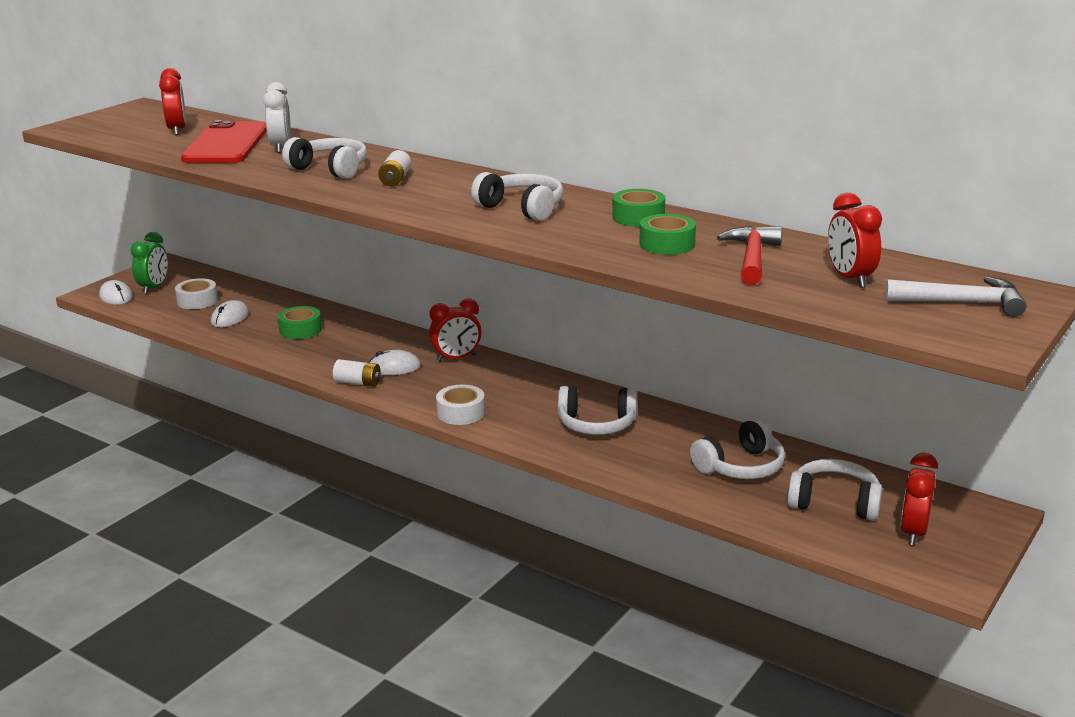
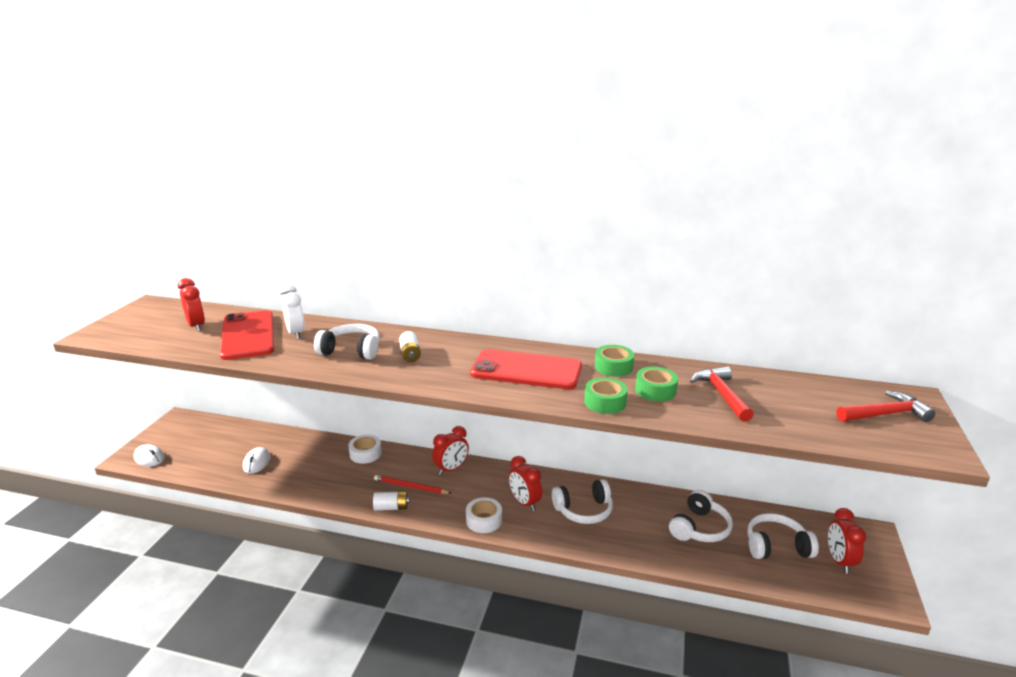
camera: 20 degrees left, 0 degrees up
green clock [131,232,168,294] -> none
white tape [175,278,218,309] -> white tape moved to [348,435,382,464]
green tape [278,306,322,339] -> green tape moved to [584,377,627,414]
white mouse [369,350,421,375] -> red pencil [374,475,451,494]
white headphones [471,172,563,221] -> red phone [470,349,582,389]
red clock [828,192,882,288] -> red clock moved to [509,456,542,511]
white hammer [885,276,1026,317] -> red hammer [837,391,935,422]

